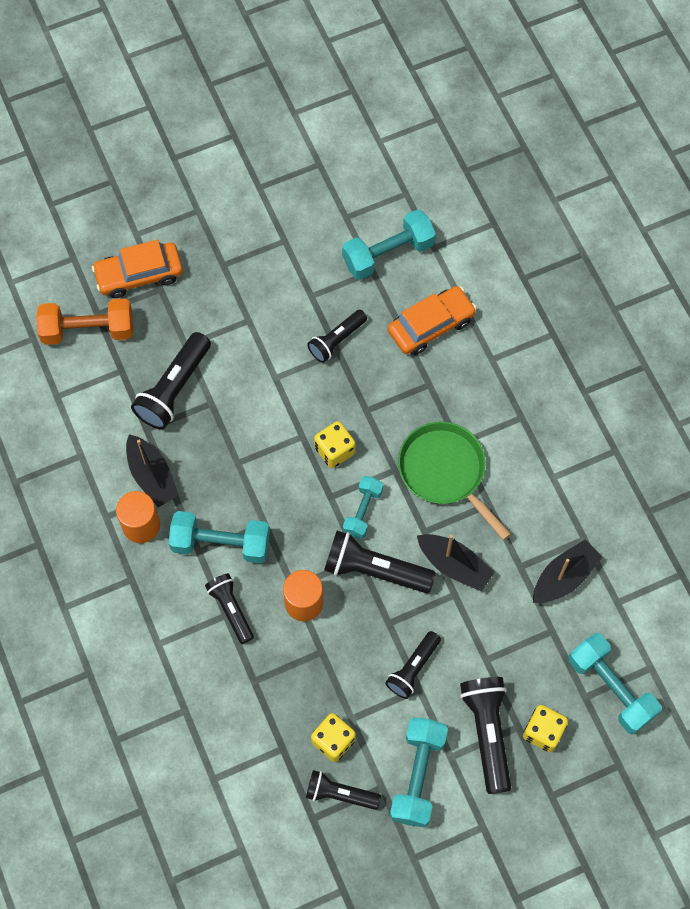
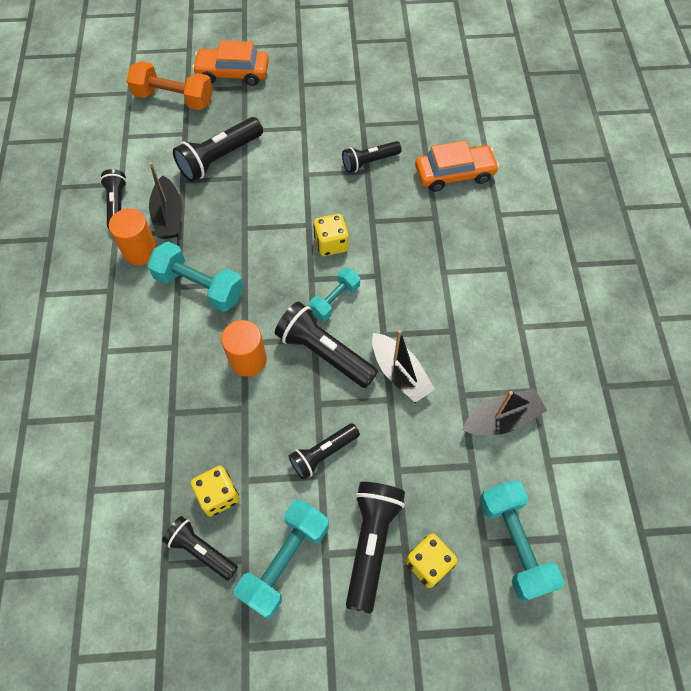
camera: 20 degrees right, 5 degrees down
black flashlight [205,573,254,644] -> black flashlight moved to [100,169,127,229]
turquoise dumbbell [342,209,436,280] -> none
green pan [398,421,511,540] -> none

